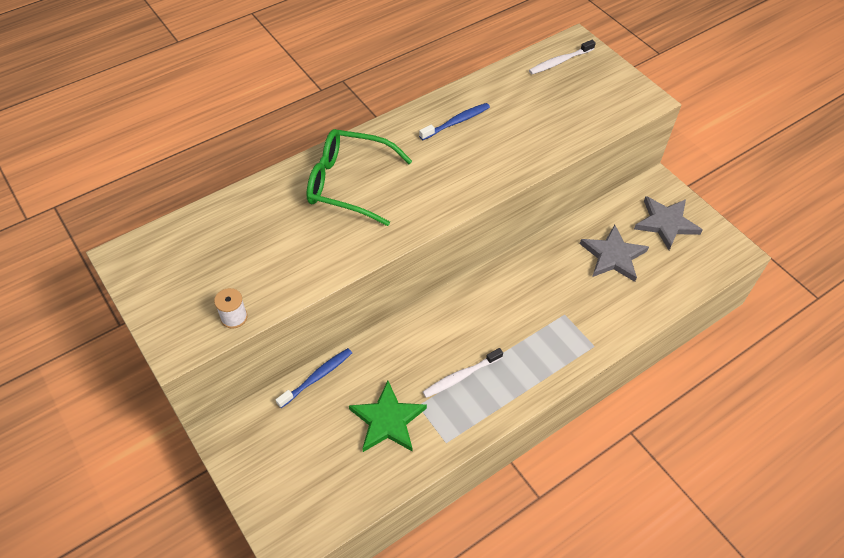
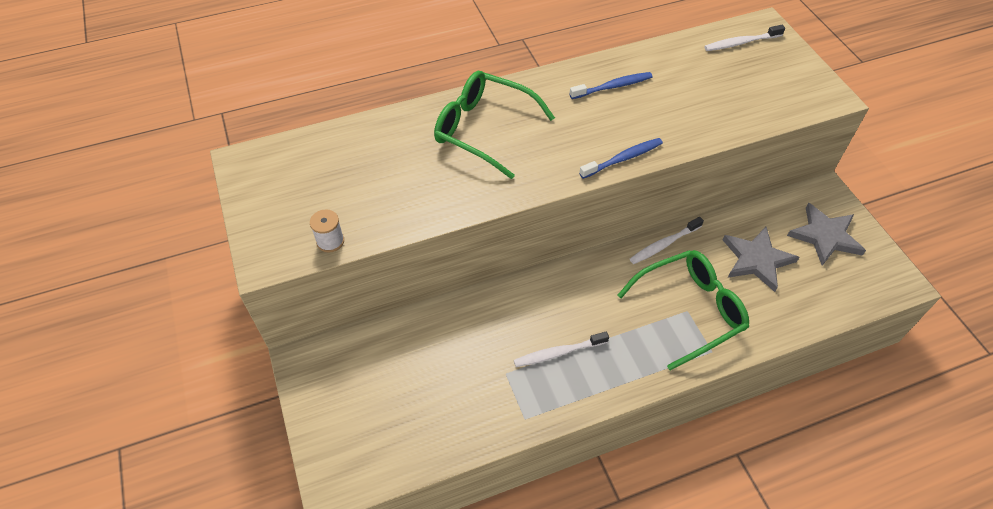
camera: 15 degrees right, 0 degrees up
blue toothbrush [276,348,352,408] -> blue toothbrush moved to [579,138,663,179]
green star [349,381,427,452] -> none
none -> green glasses [617,250,749,370]
none -> white toothbrush [630,217,704,264]

